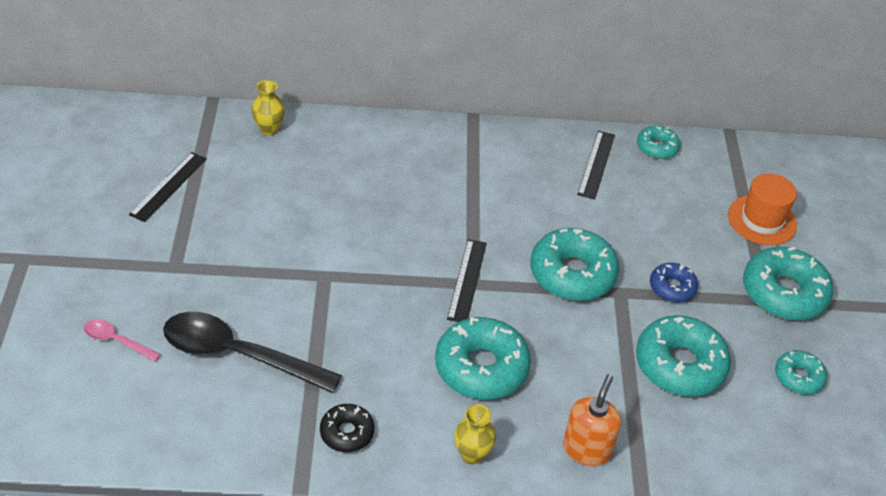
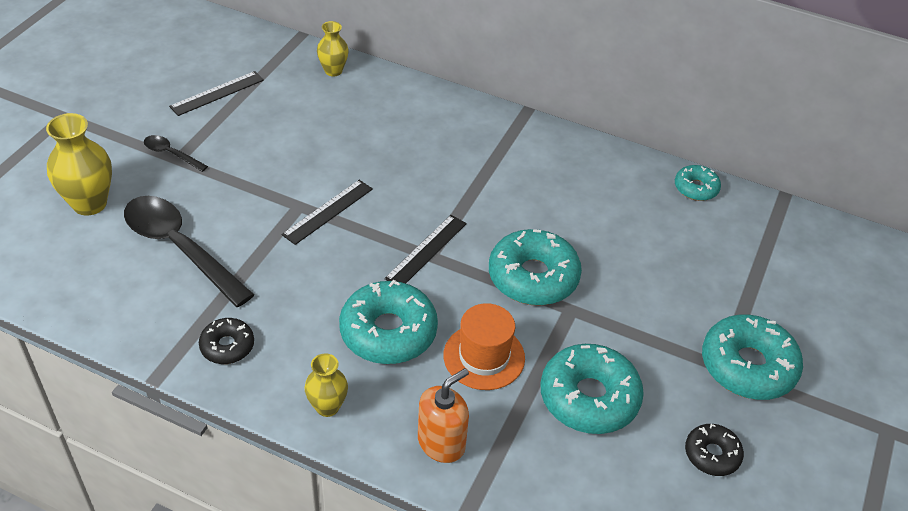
camera: 25 degrees right, 0 degrees up
pink spoon [84,319,161,362] -> yellow vase [46,113,112,216]
black ruler [577,131,615,199] -> black ruler moved to [281,180,373,245]
blue donut [650,263,698,303] -> none
orange hat [728,173,797,245] -> orange hat moved to [444,303,525,390]
turquoise donut [775,350,827,395] -> black donut [685,424,744,476]
none -> black spoon [144,135,208,172]

